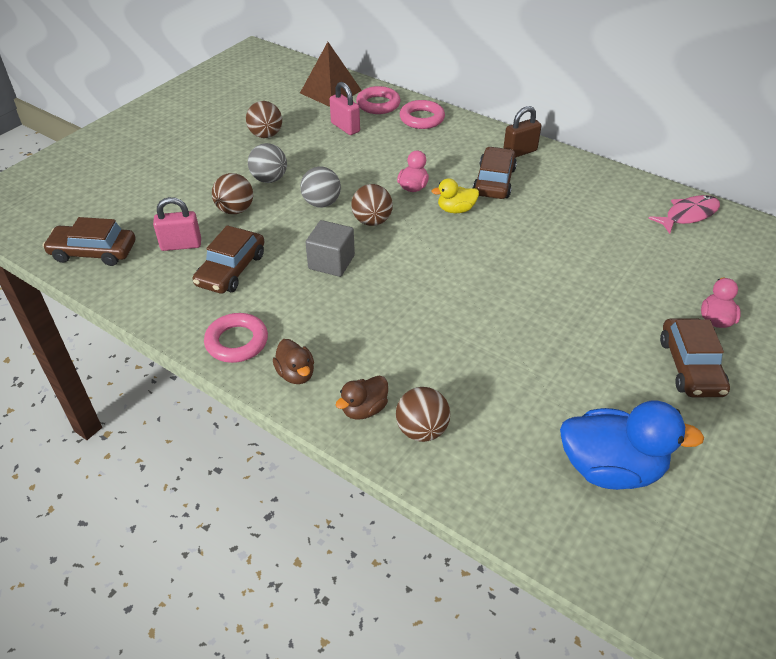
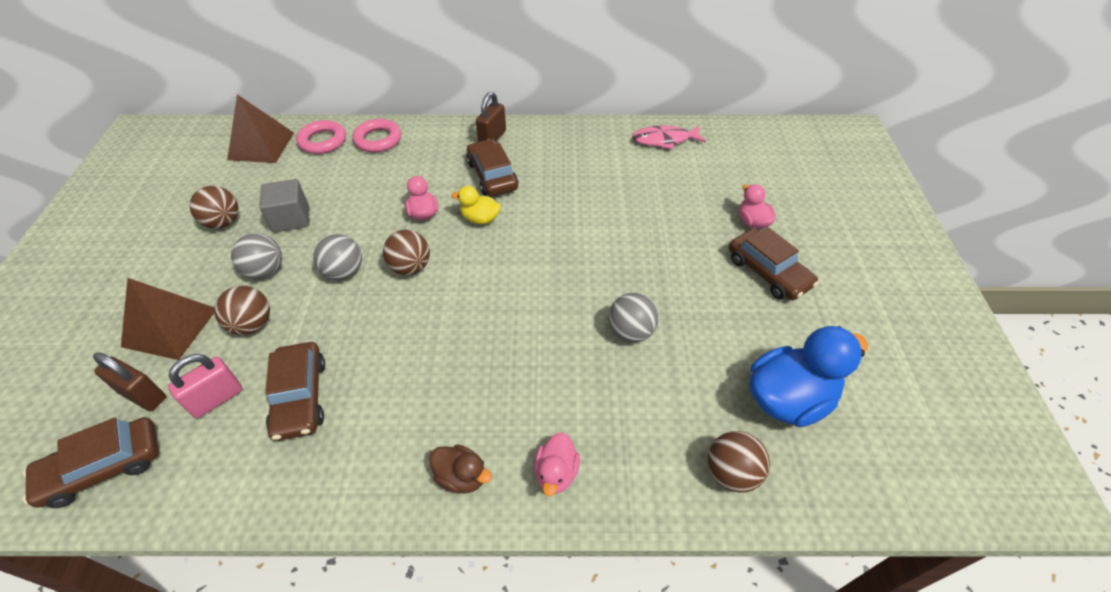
camera: 35 degrees left, 5 degrees up
pink ring [204,313,268,363] -> none
grey cube [305,220,355,277] -> grey cube moved to [259,179,309,233]
pink padlock [330,82,360,135] -> none
brown duck [336,376,388,420] -> pink duck [534,432,580,496]
brown ball [396,387,450,442] -> brown ball moved to [708,431,770,493]
yellow duck [431,178,479,213] -> yellow duck turned 60 degrees clockwise [451,186,501,224]
pink fish [648,195,720,234] -> pink fish turned 120 degrees counterclockwise [632,125,706,150]
none -> brown padlock [93,352,166,411]
none -> brown pyramid [121,278,214,360]
none -> grey ball [609,293,659,343]

